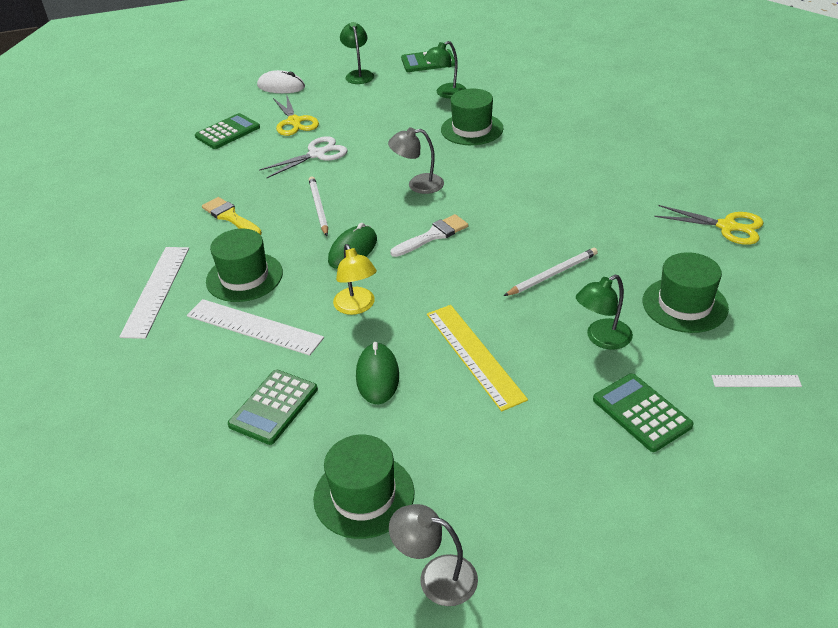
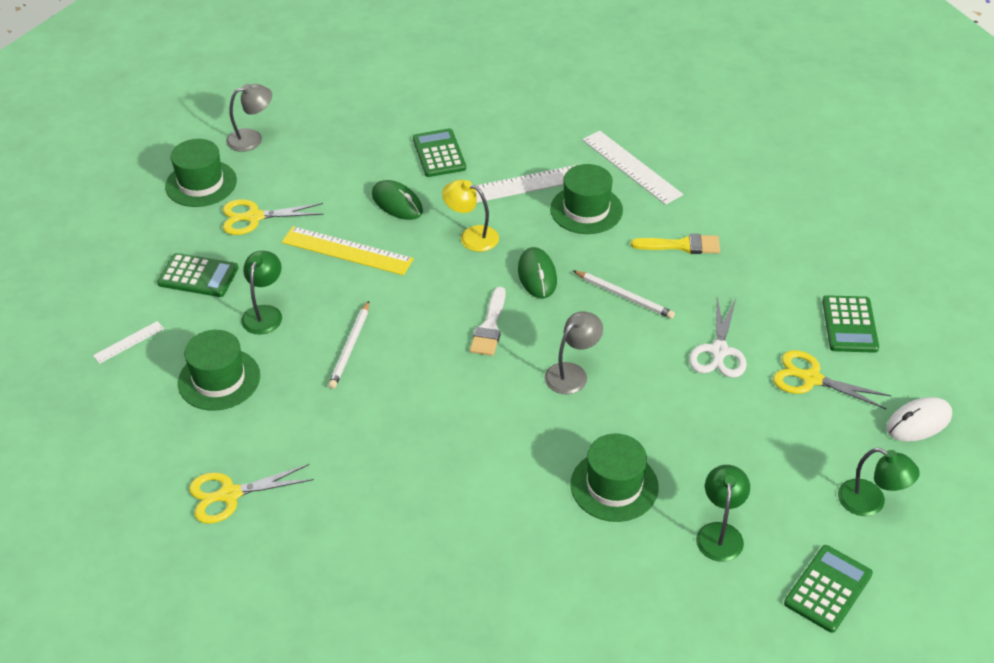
camera: 135 degrees right, 5 degrees up
green hat [313,434,415,539] -> green hat moved to [165,139,237,207]
none -> yellow scissors [223,199,324,235]

